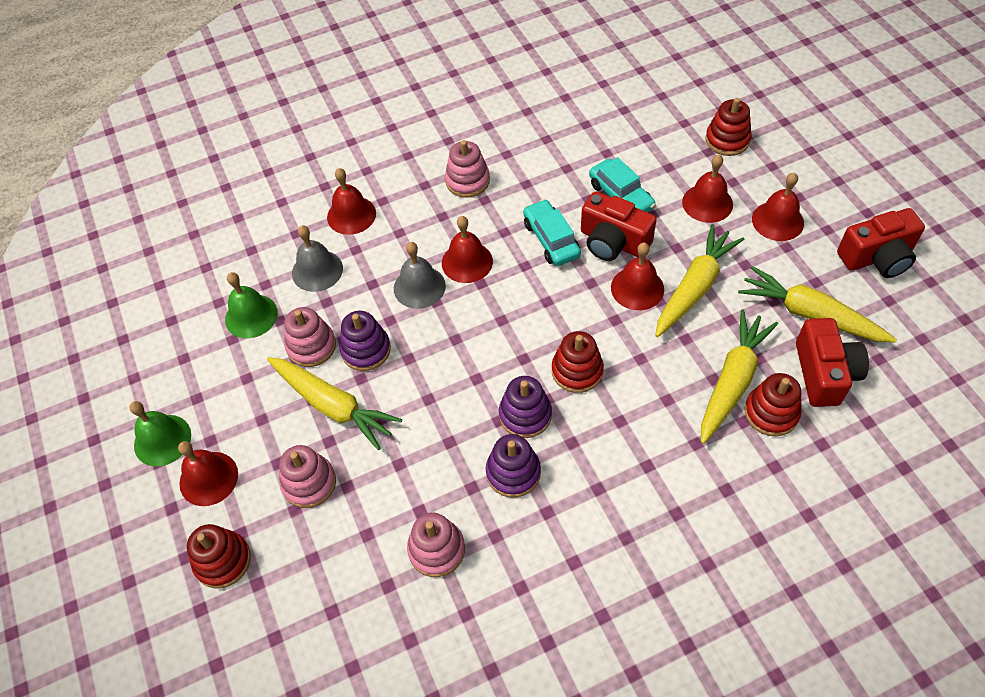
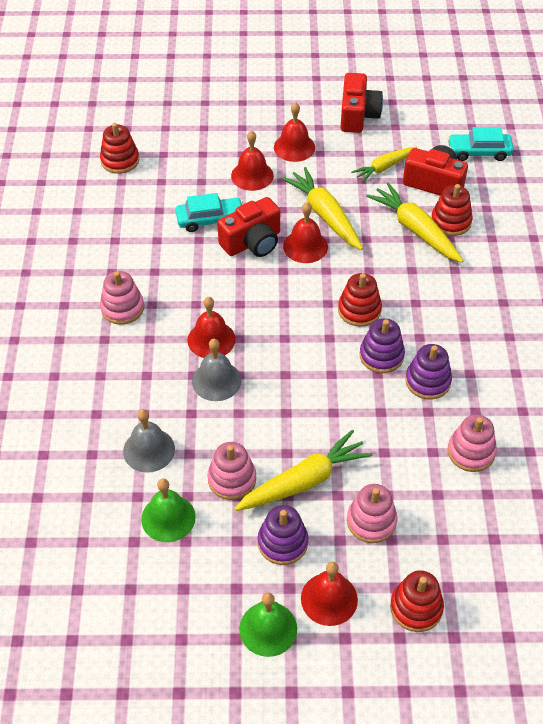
camera: 70 degrees left, 5 degrees down
red bell [327,168,376,235] -> none
purple stacking toy [339,311,391,371] -> purple stacking toy moved to [258,505,308,565]
turquoise car [523,199,581,266] -> turquoise car moved to [448,127,514,161]
red stacking toy [705,98,752,156] -> red stacking toy moved to [100,123,139,174]
yellow carrot [738,266,897,342] -> yellow carrot [351,146,417,183], size x0.64

